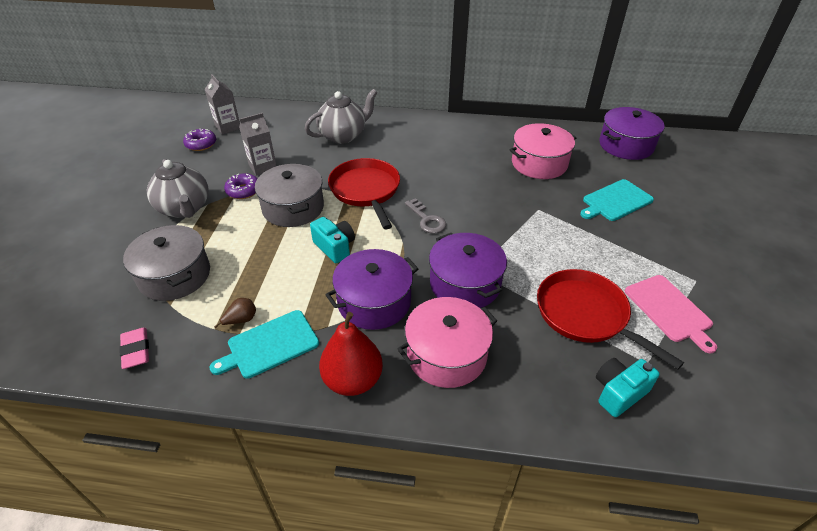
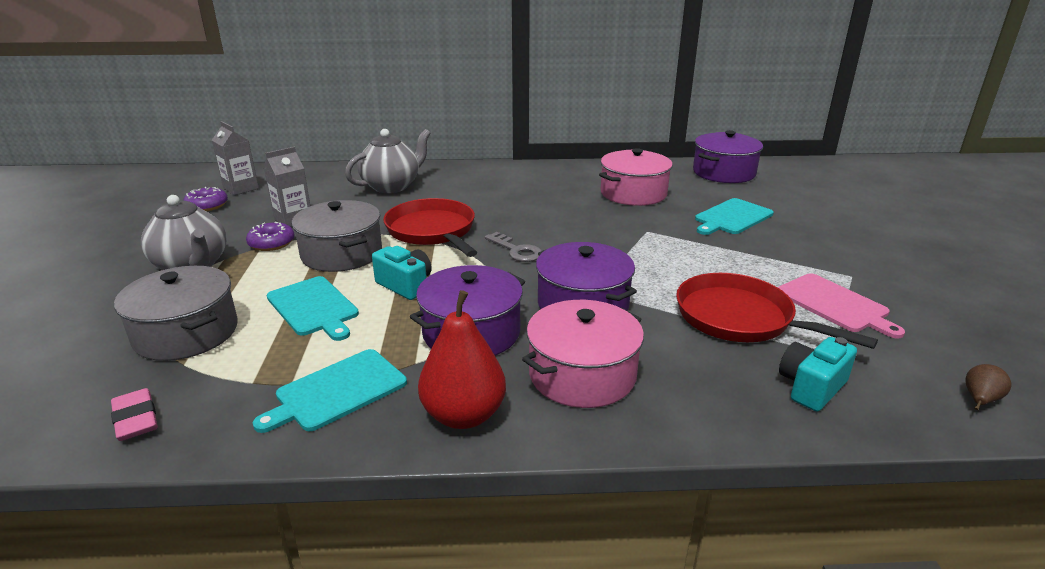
camera: 10 degrees left, 15 degrees down
brown pear [214,298,256,328] -> brown pear moved to [965,364,1011,410]
none -> turquoise cutting board [267,276,359,341]

